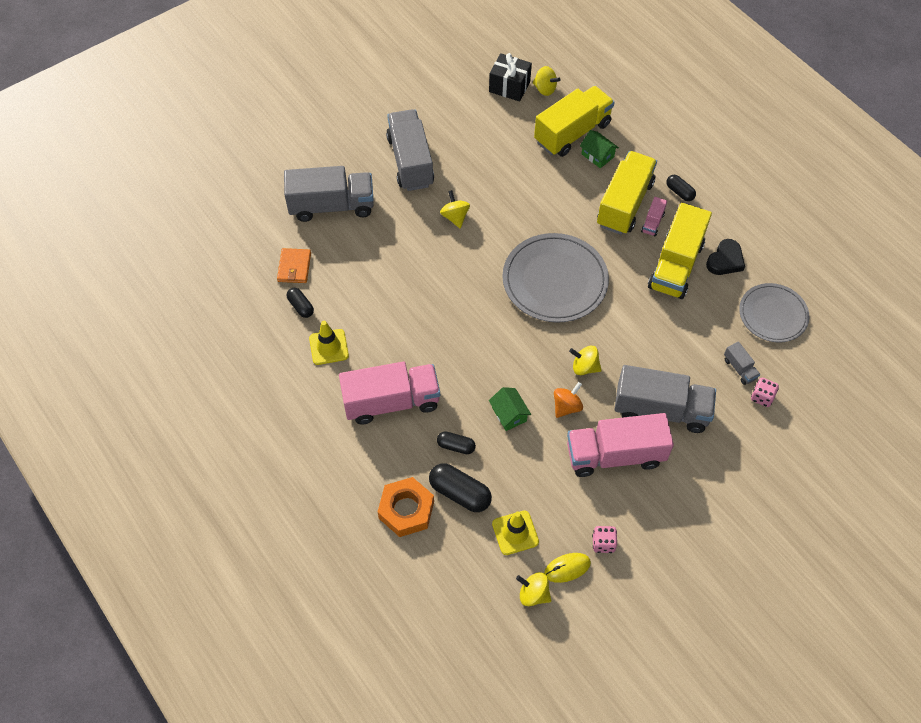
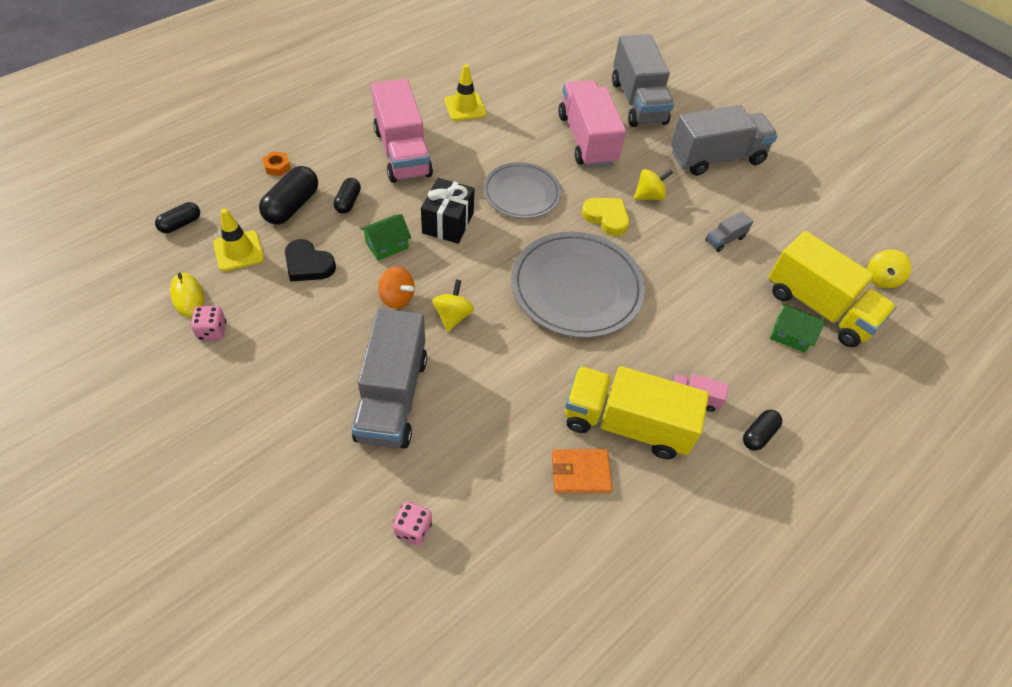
camera: 80 degrees right, 5 degrees down
orange wallet [277,248,311,283] -> orange wallet moved to [552,449,612,493]
black capsule [287,288,314,318] -> black capsule moved to [155,202,200,233]
orange nut [378,477,434,537] -> orange nut [262,151,291,176], size x0.47
black gift [489,53,532,102] -> black gift moved to [421,178,475,244]
yellow spinning top [516,572,551,606] -> none
pink truck [567,413,674,477] -> pink truck moved to [558,80,626,168]
green house [580,130,619,168] -> green house turned 75 degrees clockwise [770,304,826,353]
yellow truck [597,151,657,235] -> none
black heart [706,239,745,275] -> black heart moved to [285,239,336,282]
grey truck [724,342,760,385] -> grey truck moved to [705,211,754,252]
grey plate [739,283,810,343] -> grey plate moved to [483,162,561,219]
none -> yellow heart [582,198,629,236]

